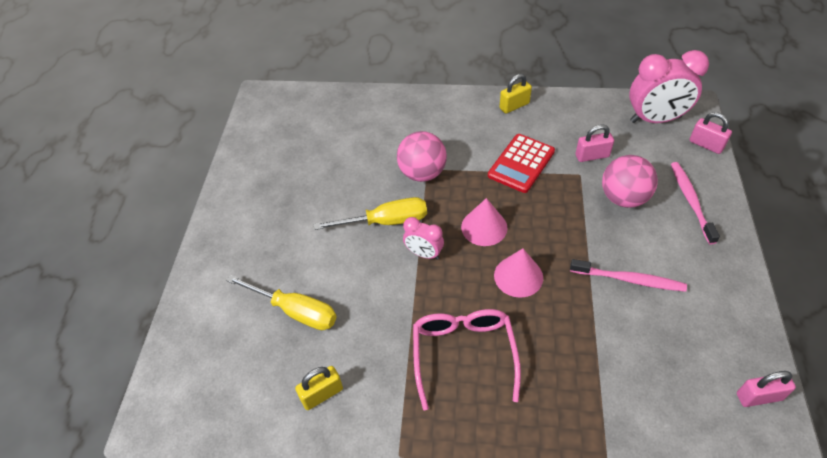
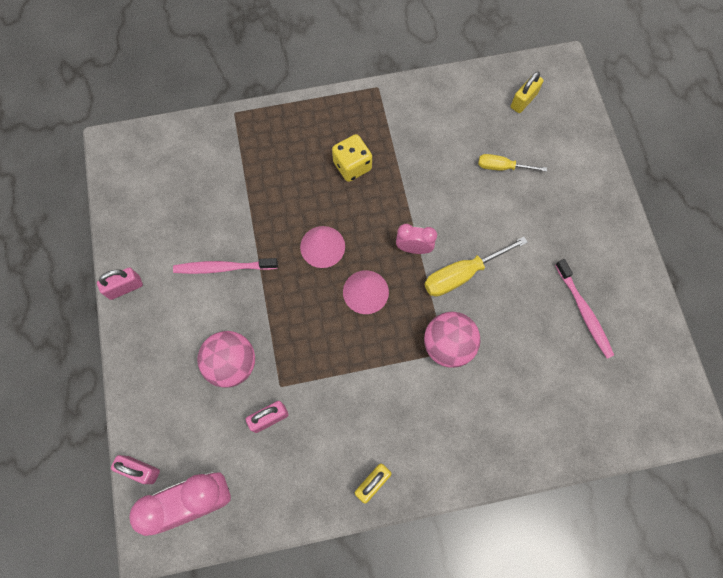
camera: 160 degrees right, 20 degrees up
yellow screwdriver [226,275,337,330] -> yellow screwdriver [478,154,547,172], size x0.63
yellow padlock [295,366,343,410] -> yellow padlock moved to [511,72,544,113]
pink glasses [413,309,521,410] -> yellow dice [332,134,372,182]
red calculator [488,134,555,193] -> none
pink toothbrush [671,162,720,244] -> pink toothbrush moved to [555,259,614,359]
pink padlock [737,371,796,407] -> pink padlock moved to [97,267,143,300]

